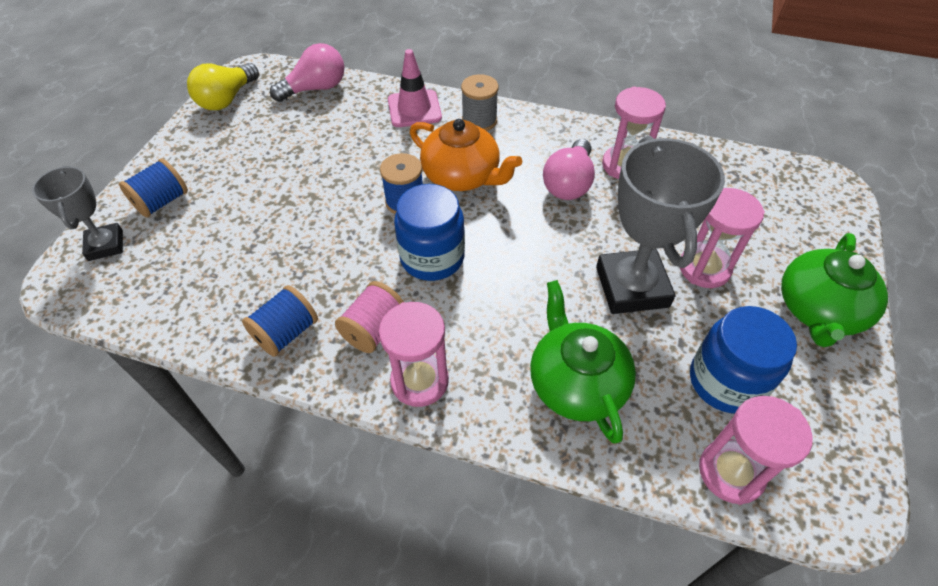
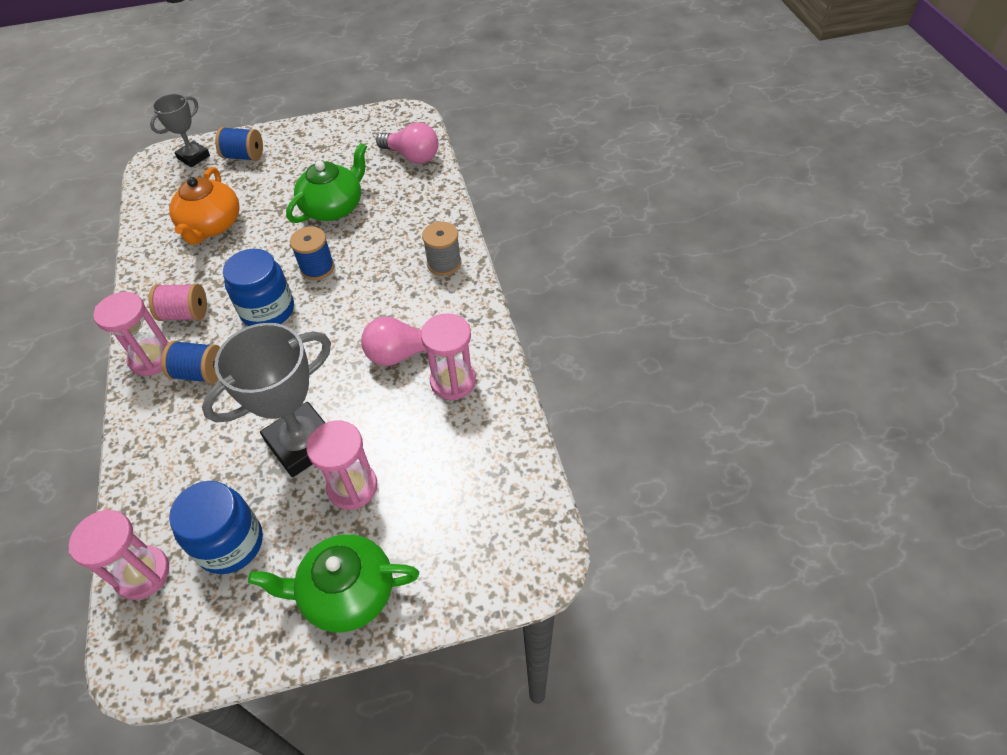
camera: 60 degrees right, 0 degrees up
yellow light bulb [187,63,259,110] -> none
blue spool [242,285,318,357] -> blue spool moved to [161,340,220,384]
pink traffic cone [388,49,442,127] -> none
orange teapot [410,119,522,191] -> orange teapot moved to [169,167,240,245]
green teapot [530,280,636,444] -> green teapot moved to [286,143,367,223]

